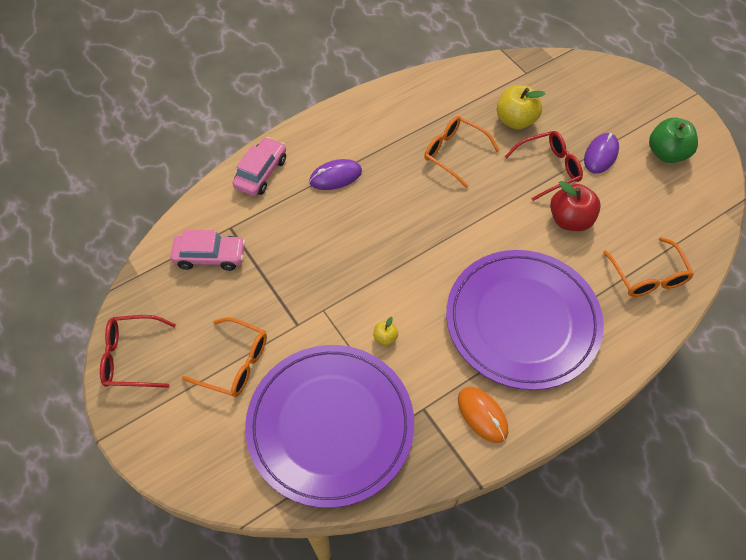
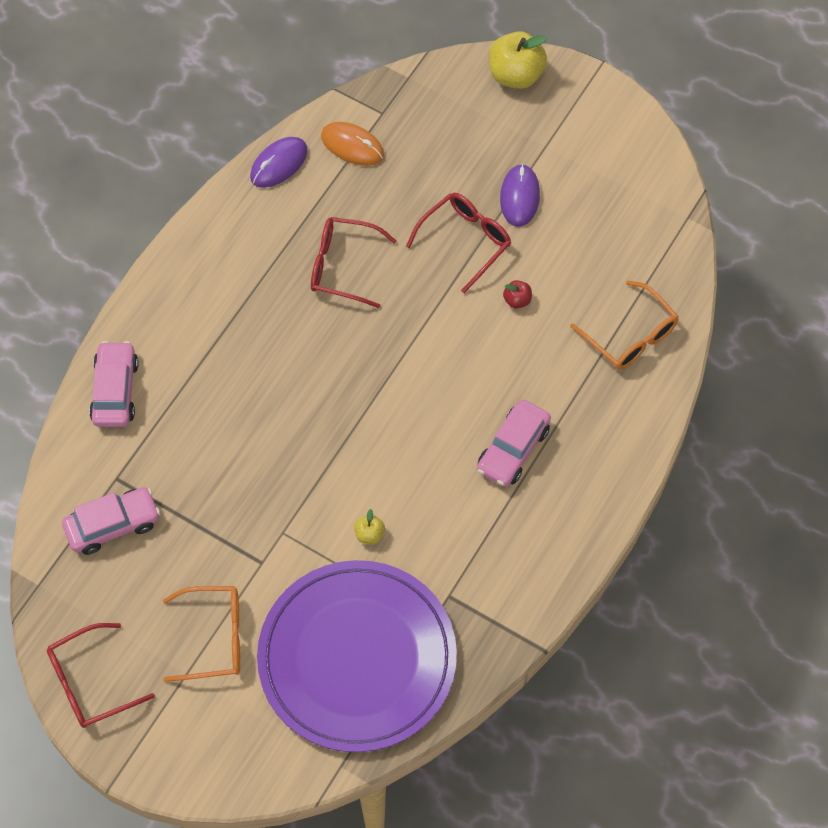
camera: 25 degrees left, 5 degrees up
purple mouse [309,159,362,190] -> purple mouse moved to [250,137,308,188]
orange glasses [424,116,500,188] -> red glasses [311,217,397,308]
purple plate [446,250,604,390] -> pink car [477,400,551,487]
orange mouse [458,387,508,443] -> orange mouse moved to [321,122,384,166]
yellow apple [497,85,546,130] -> yellow apple moved to [489,31,547,89]
red apple [550,181,601,231] -> red apple [503,280,532,309], size x0.47
green apple [649,117,698,163] -> none

